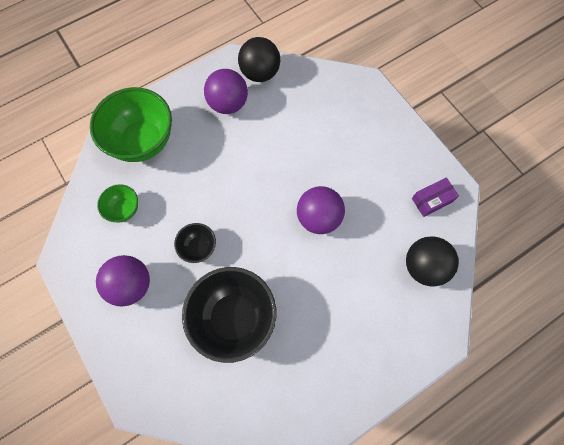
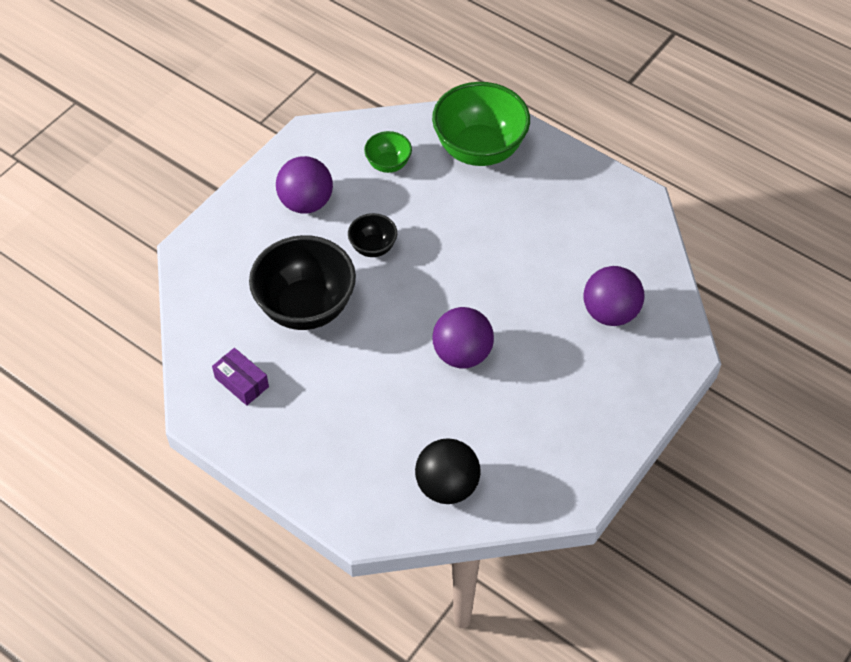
camera: 70 degrees right, 15 degrees down
purple ball [204,69,248,114] -> purple ball moved to [583,266,644,326]
black ball [238,37,280,82] -> none
purple box [412,177,459,217] -> purple box moved to [212,348,269,406]

